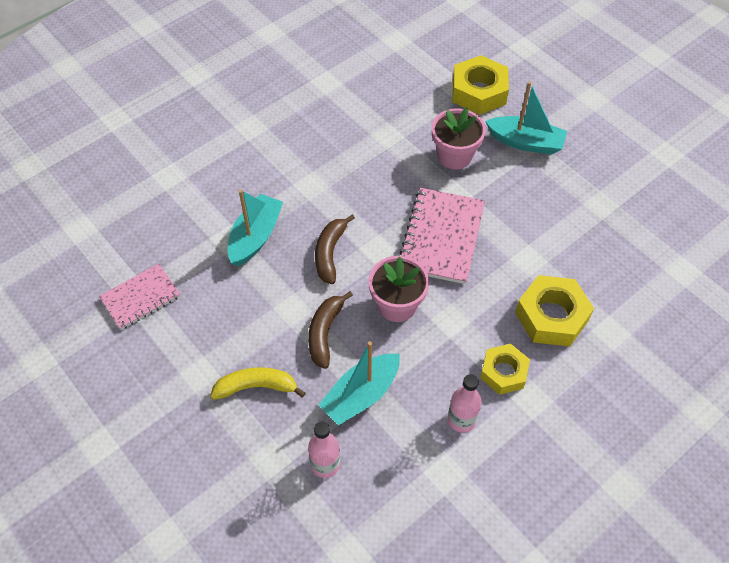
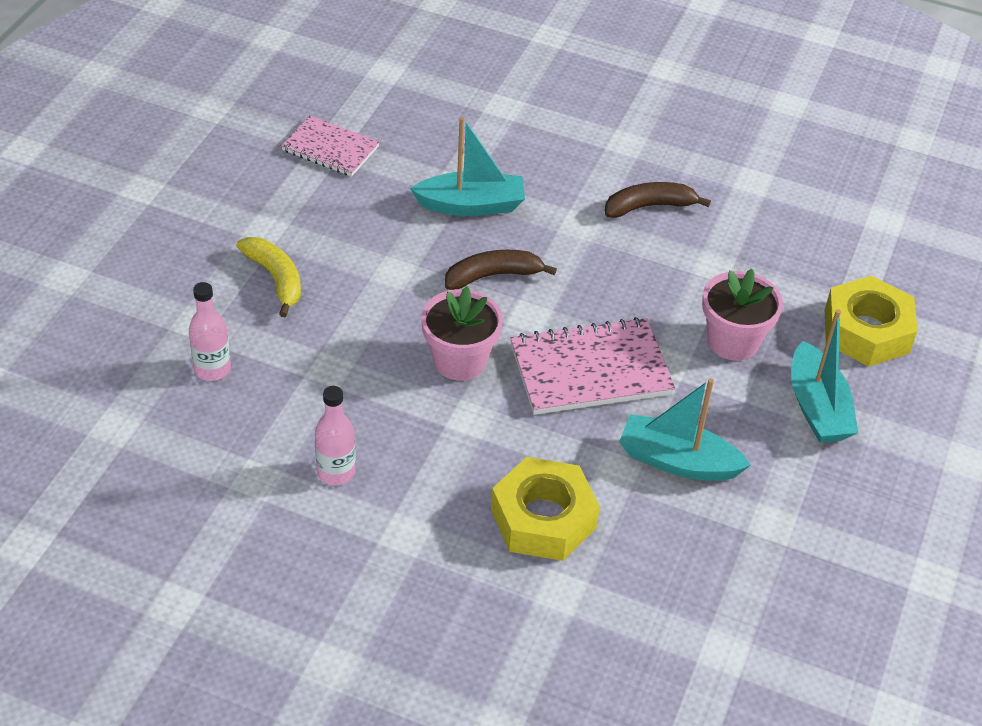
camera: 60 degrees right, 10 degrees down
brown banana [308,291,353,369] -> brown banana moved to [605,182,711,218]
turquoise boat [318,341,399,426] -> turquoise boat moved to [619,378,751,481]
yellow nut [480,344,530,395] -> none

